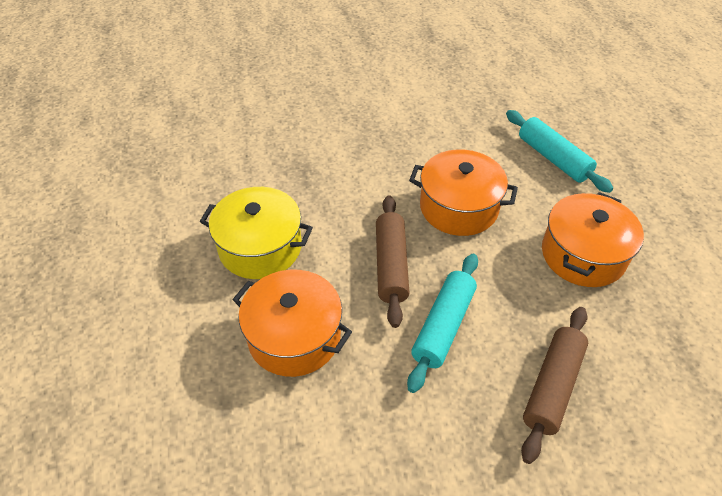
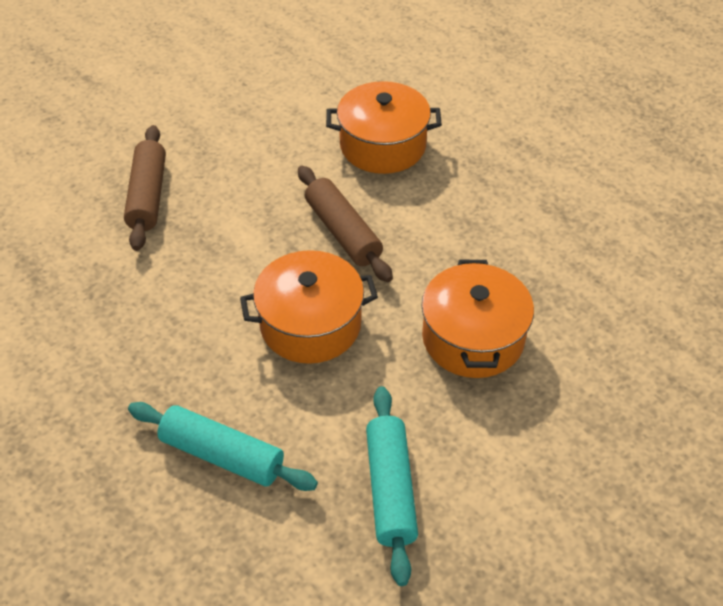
camera: 150 degrees right, 0 degrees up
yellow pot [200,187,313,279] -> none
turquoise rolling pin [407,254,478,393] -> turquoise rolling pin moved to [366,386,418,586]
orange pot [542,192,644,287] -> orange pot moved to [422,260,534,378]

